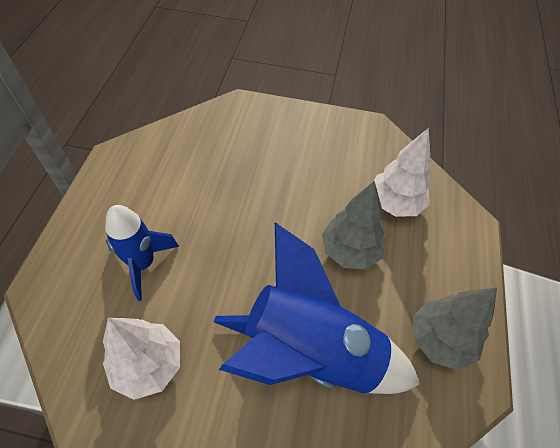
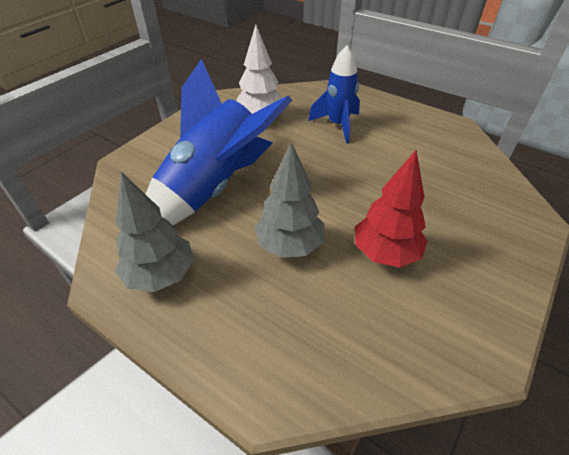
camera: 115 degrees right, 10 degrees down
white tree [374,128,431,217] -> none
none -> red tree [355,150,427,268]

